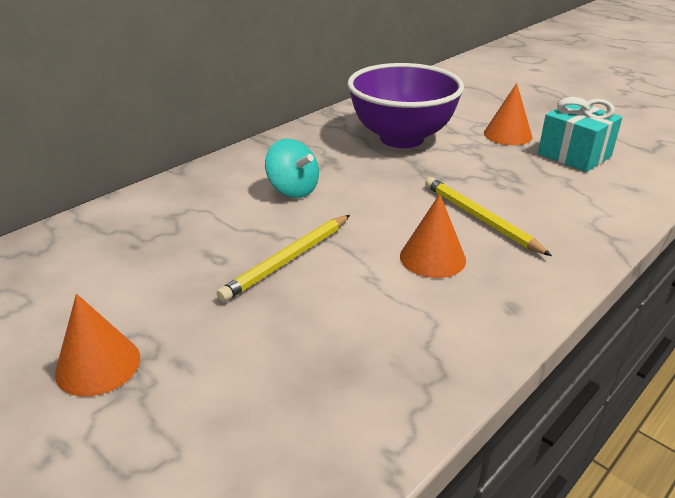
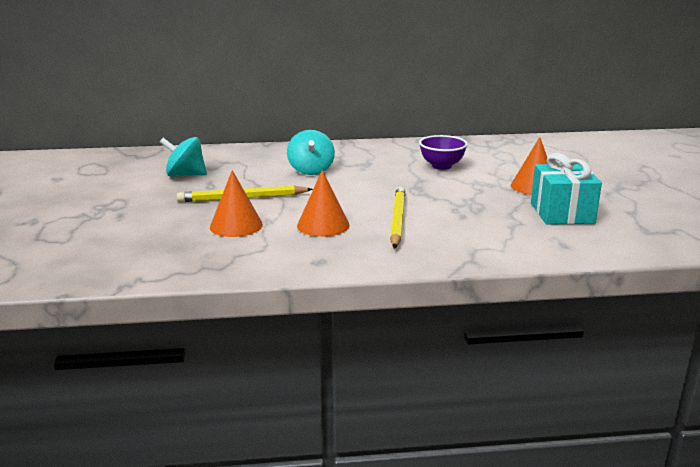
camera: 40 degrees right, 10 degrees down
orange cone [55,294,140,397] -> orange cone moved to [210,170,263,237]
purple bowl [348,63,464,148] -> purple bowl [419,135,468,170], size x0.48
none -> turquoise spinning top [160,137,207,177]

